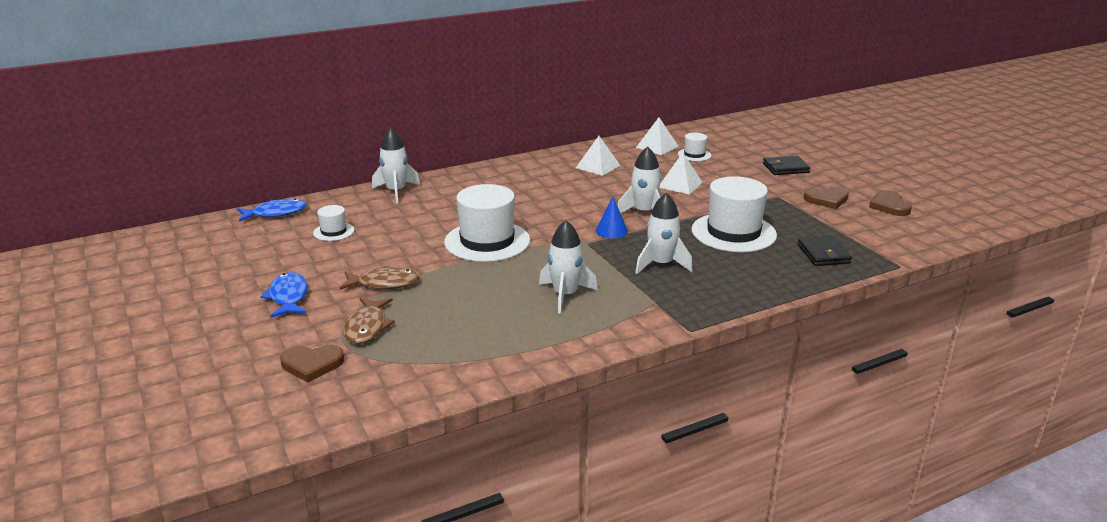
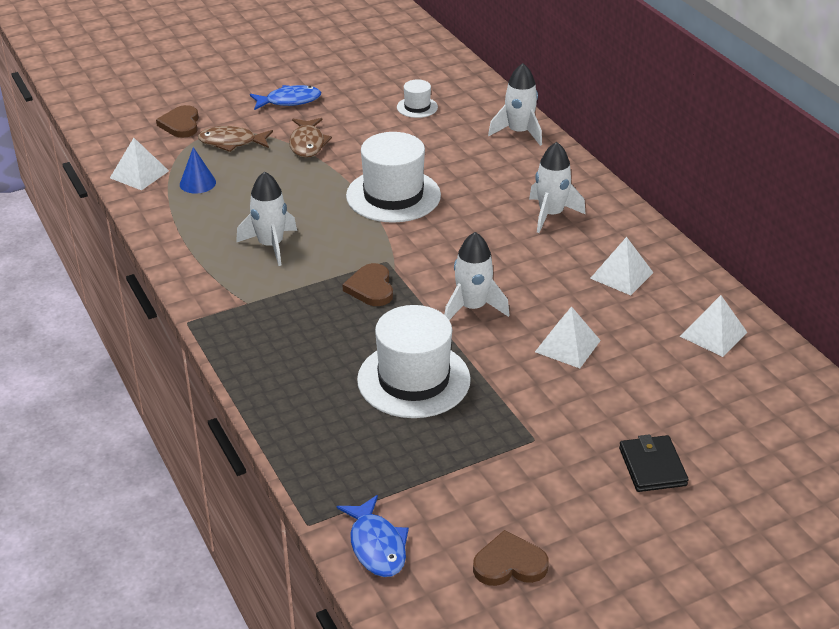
camera: 90 degrees right, 10 degrees up
blue fish [237,198,306,222] -> blue fish moved to [337,495,409,577]
blue cone [596,197,628,238] -> blue cone moved to [180,147,216,194]
white rocket [635,193,693,274] -> white rocket moved to [529,142,585,233]
white hat [678,133,712,161] -> none
black wallet [798,236,852,266] -> none
brown heart [803,187,849,209] -> brown heart moved to [342,263,393,306]
none -> white pyramid [110,138,169,190]

